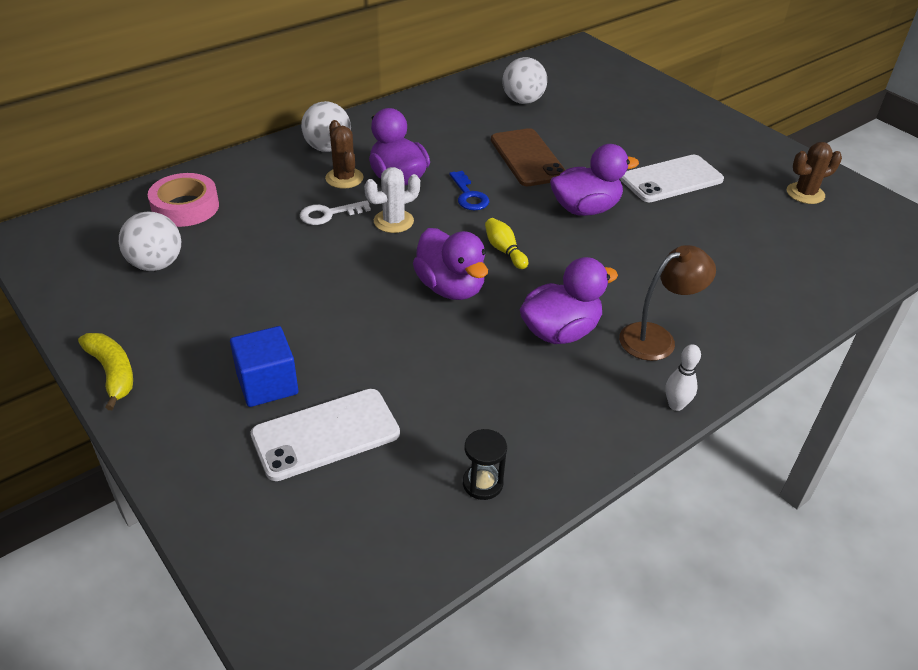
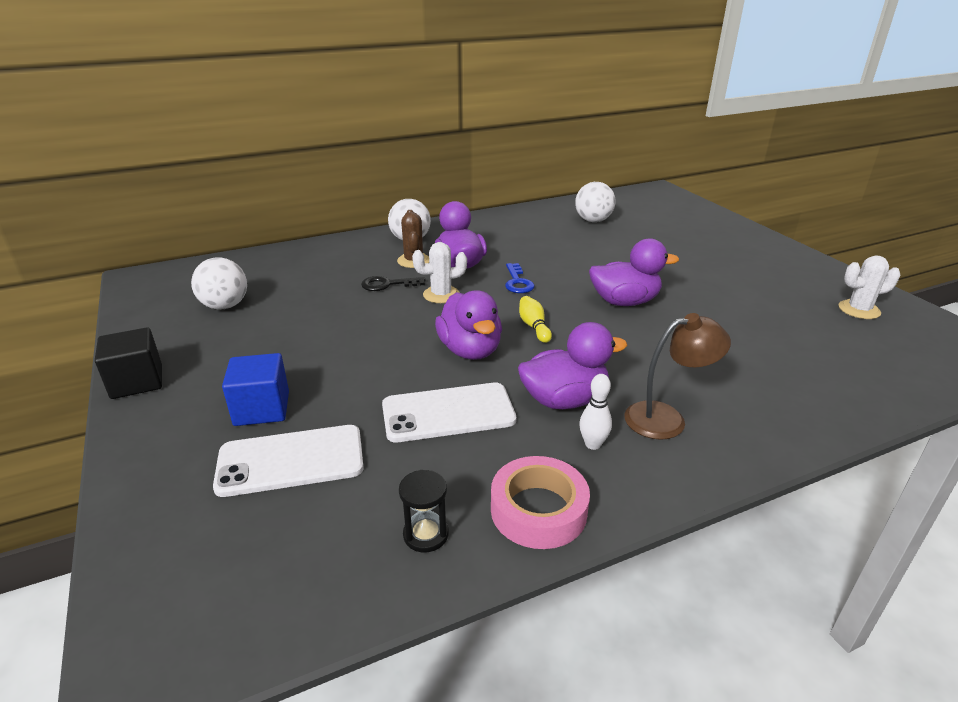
camera: 15 degrees right, 10 degrees down
yellow banana [78,333,133,410] -> black cube [95,327,162,399]
pink tape [148,173,219,227] -> pink tape moved to [491,456,590,549]
white key [300,200,371,225] -> black key [361,276,426,291]
brown phone [491,128,565,186] -> none
white phone [620,155,724,202] -> white phone moved to [382,383,516,442]
white bowling pin [665,344,701,411] -> white bowling pin moved to [579,374,612,450]
brown cactus [787,142,842,204] -> white cactus [838,255,900,319]

